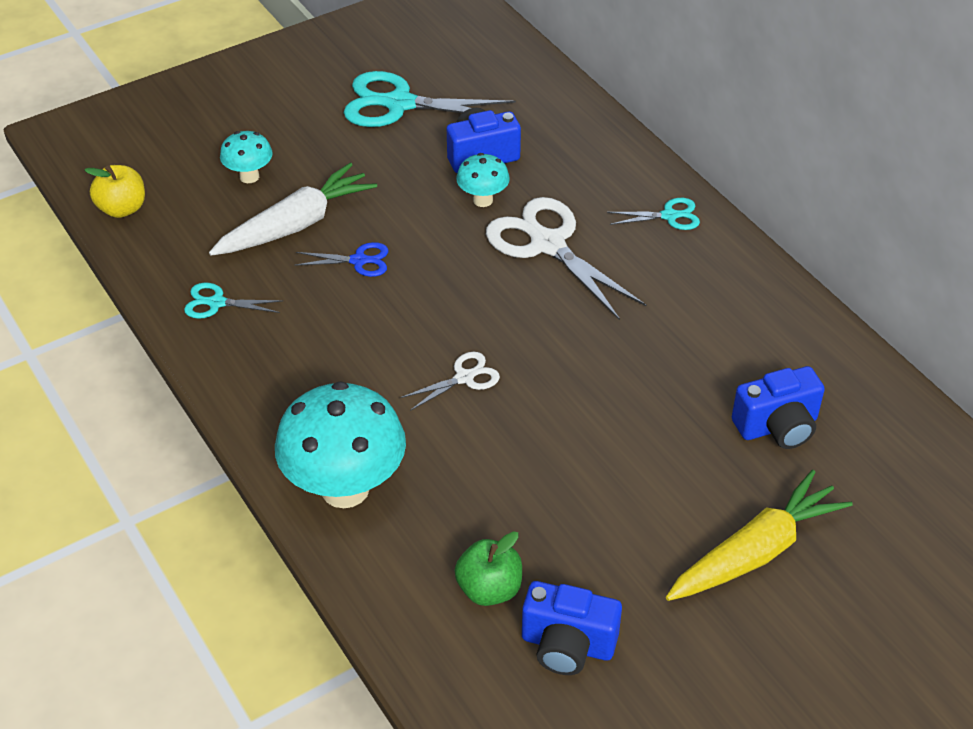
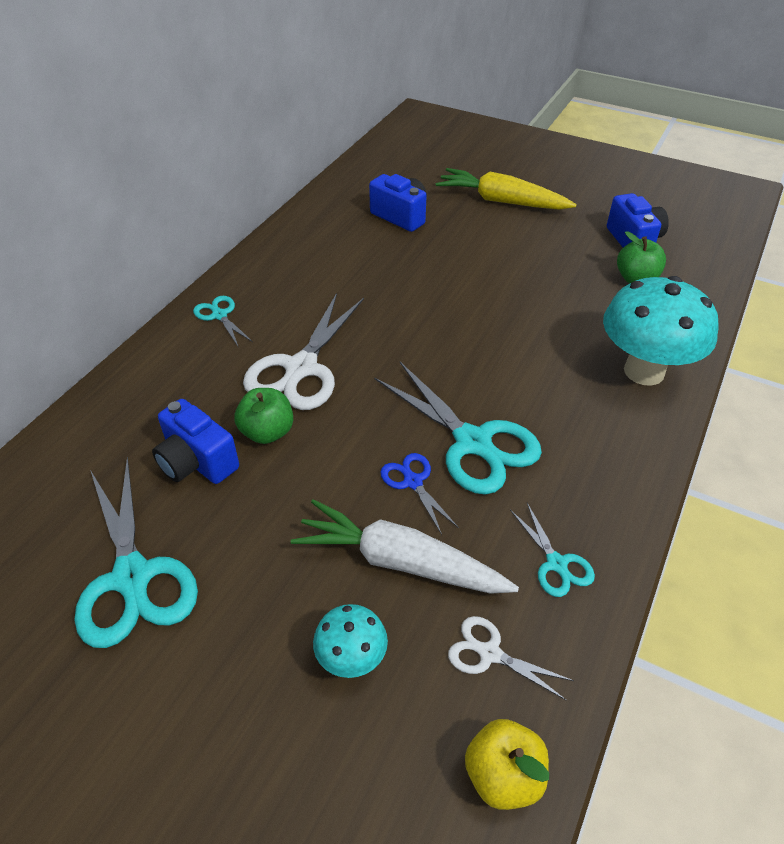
camera: 120 degrees left, 0 degrees up
white scissors [400,352,500,411] -> white scissors moved to [448,616,574,701]
turquoise mushroom [456,153,510,207] -> green apple [234,388,293,444]
none -> turquoise scissors [375,362,542,495]

